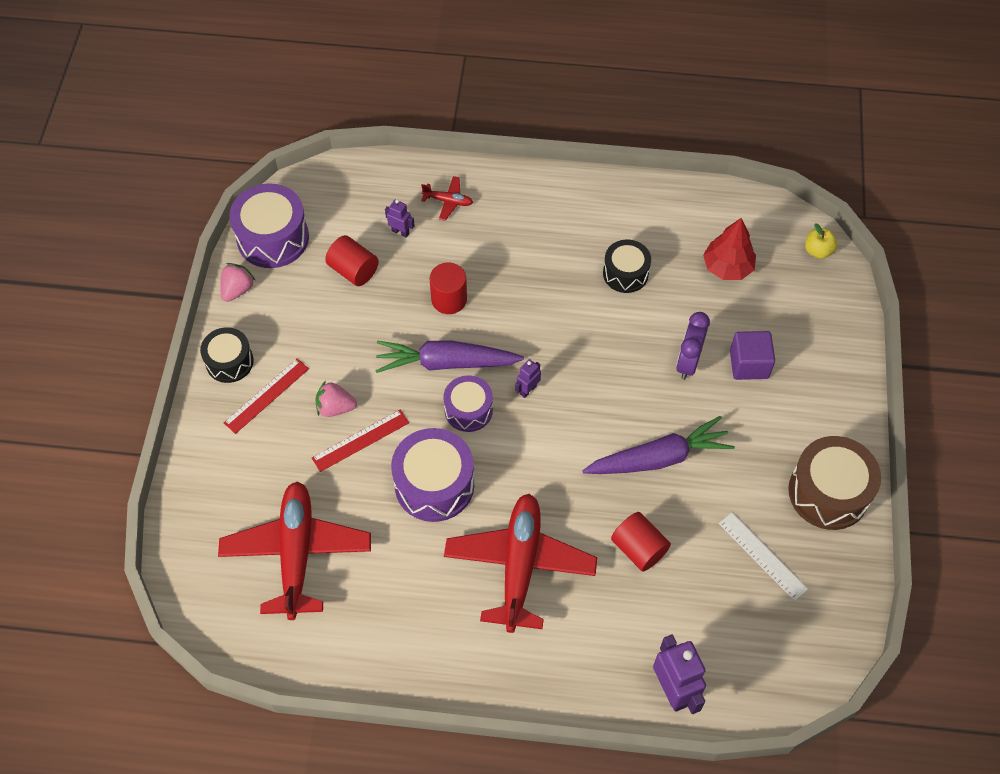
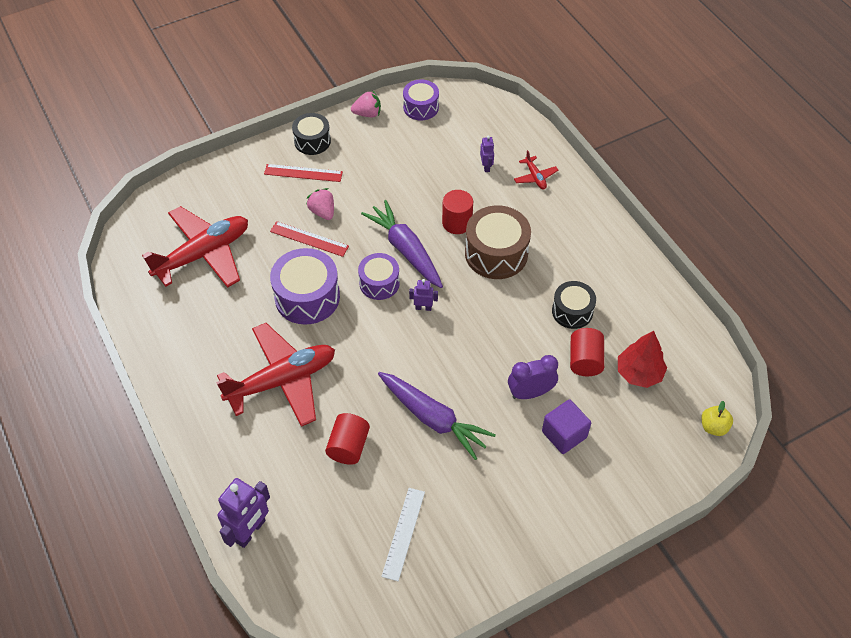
camera: 55 degrees right, 5 degrees down
purple drum [229,183,309,268] -> purple drum [403,79,439,120], size x0.63
red cylinder [325,235,379,286] -> red cylinder moved to [570,328,604,376]
brown drum [788,436,881,530] -> brown drum moved to [465,205,531,279]

